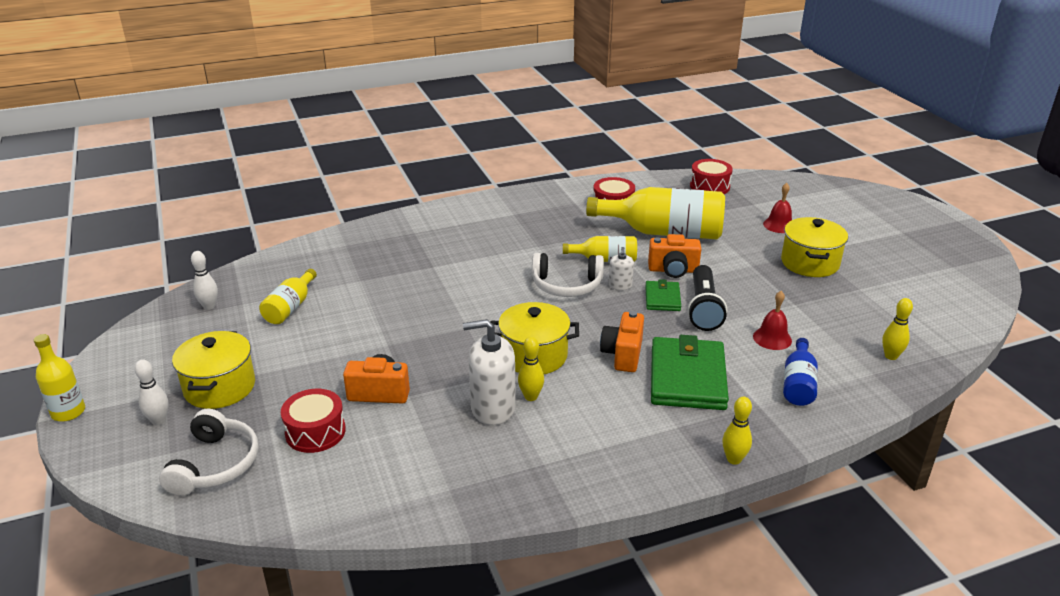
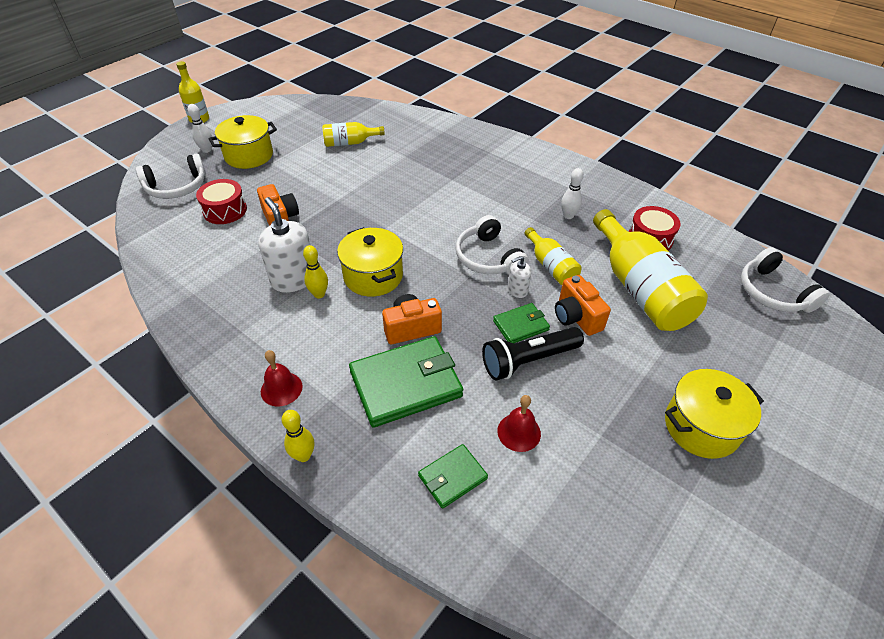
camera: 60 degrees right, 15 degrees up
white bowling pin [191,251,218,310] -> white bowling pin moved to [561,168,584,219]
red drum [690,159,733,194] -> white headphones [741,247,830,313]
red bell [763,183,792,233] -> red bell moved to [261,350,303,406]
blue bottle [783,338,818,406] -> green wallet [418,444,488,509]
yellow bowling pin [882,298,913,360] -> none

